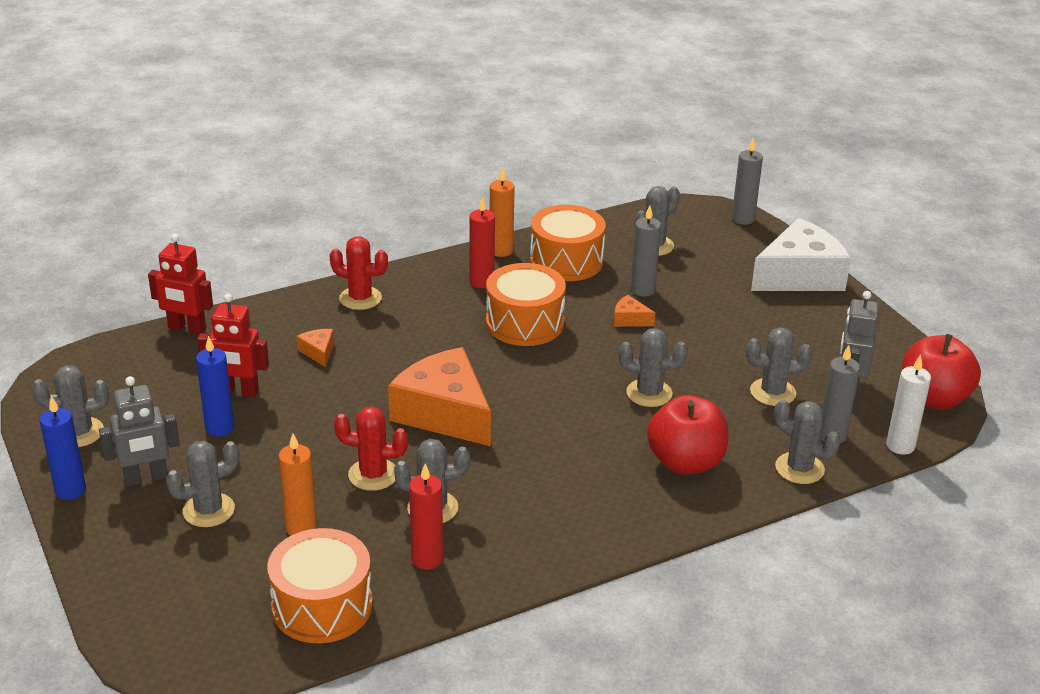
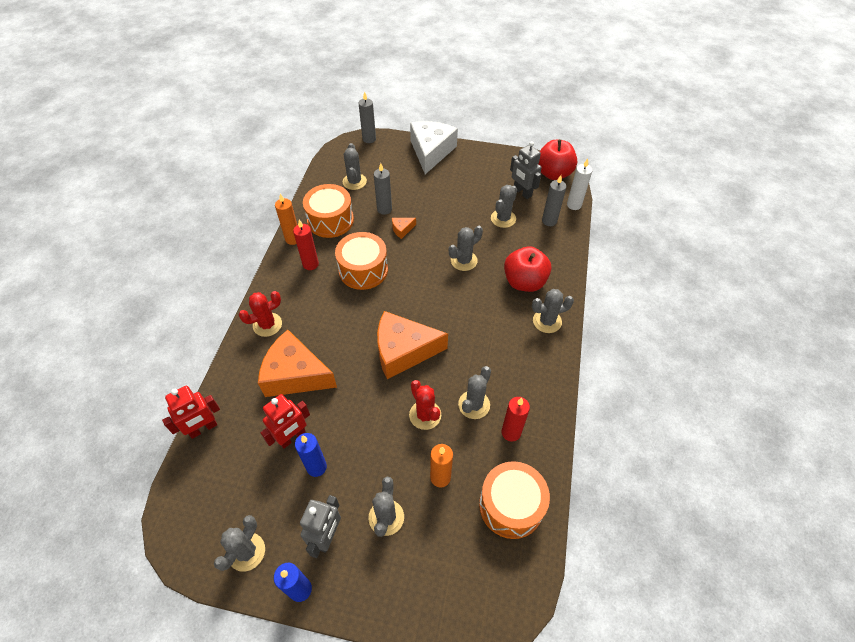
camera: 50 degrees left, 20 degrees up
orange cheese [296,329,334,367] -> orange cheese [258,330,337,397], size x2.44
red cactus [334,406,408,491] -> red cactus turned 75 degrees counterclockwise [409,380,441,430]
grey cactus [774,400,840,484] -> grey cactus moved to [532,289,574,333]

